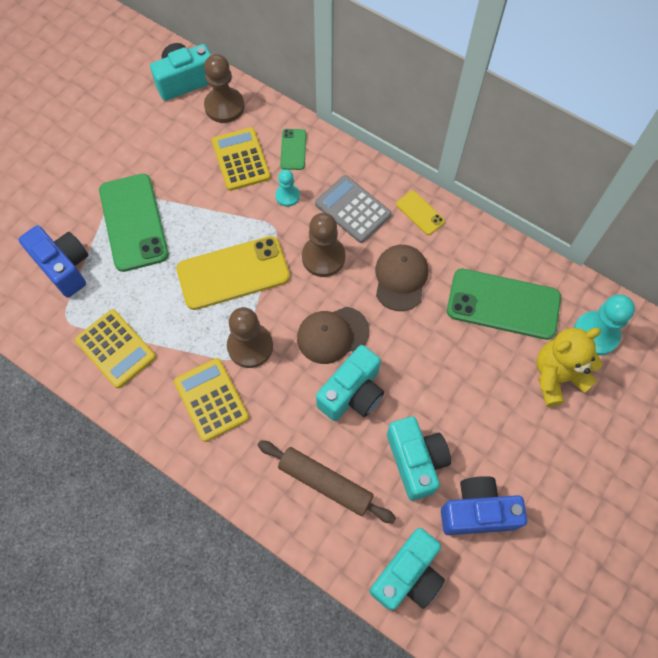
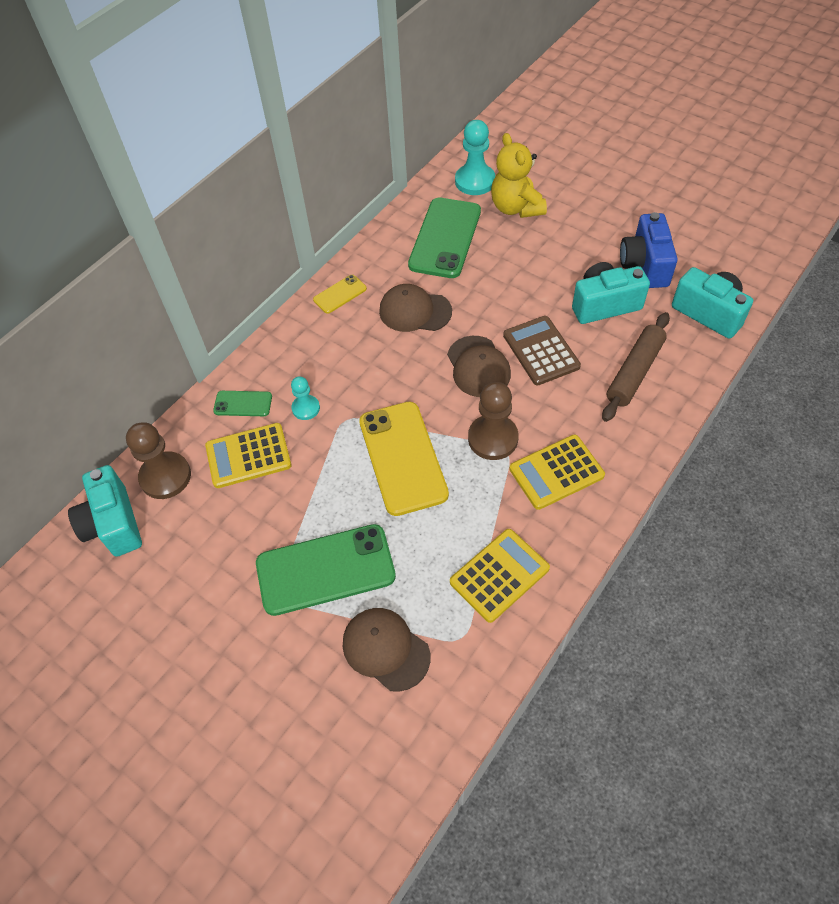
camera: 85 degrees left, 10 degrees down
blue camera [18,226,88,298] -> brown cap [343,608,430,692]
brown pawn [302,213,345,277] -> none
grey calculator [315,175,392,243] -> none
turquoise camera [316,345,384,421] -> brown calculator [503,316,581,385]

